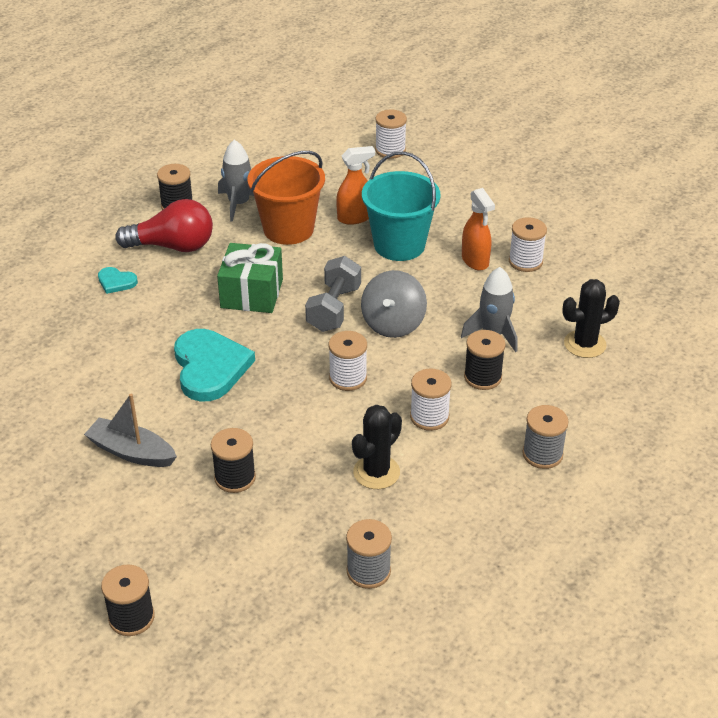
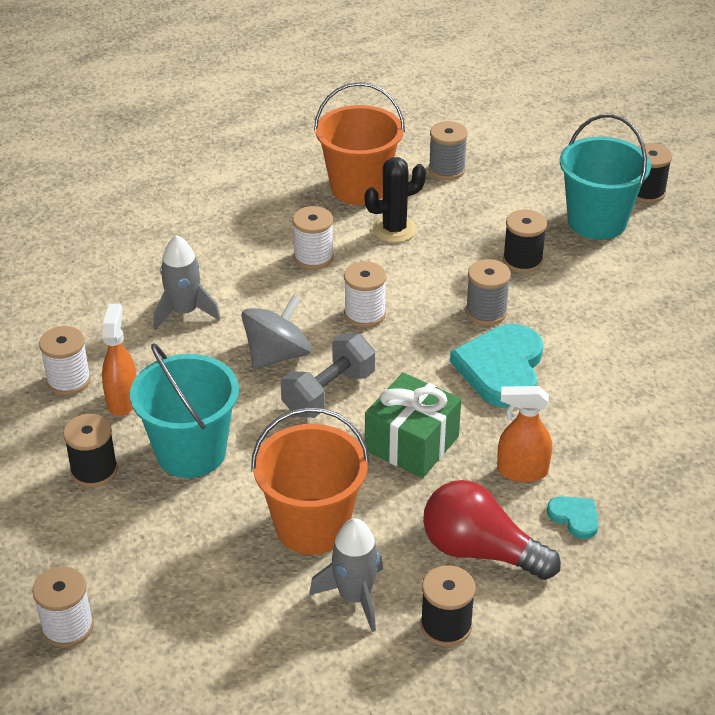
camera: 155 degrees left, 0 degrees up
grey boat [84,394,177,467] -> none
orange spray bottle [336,146,375,225] -> orange spray bottle moved to [497,386,552,482]
black spool [464,330,505,390] -> black spool moved to [63,414,118,487]
grey spool [523,405,569,469] -> grey spool moved to [466,259,511,325]
black cactus [562,279,620,358] -> none
none -> orange bucket [314,82,405,205]
none -> turquoise bucket [560,114,651,240]

